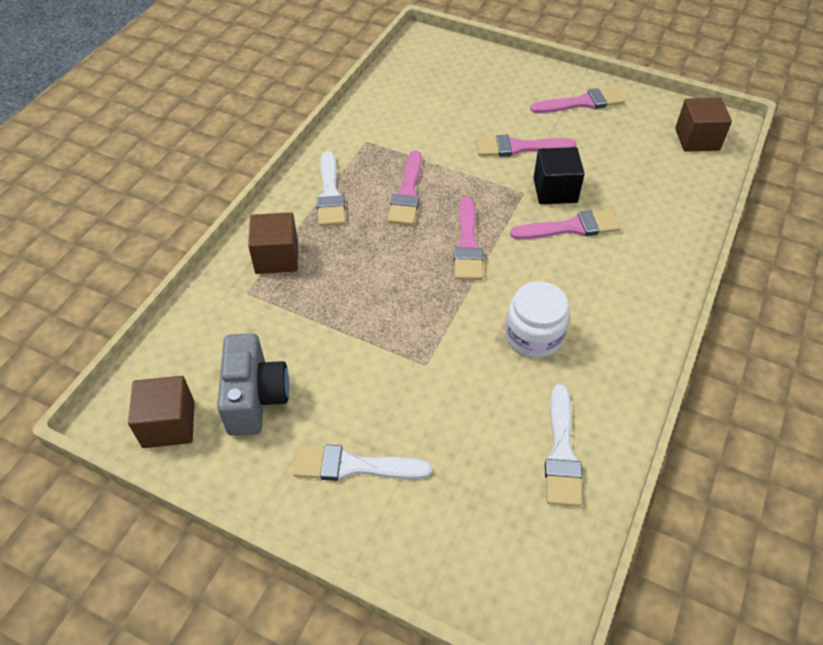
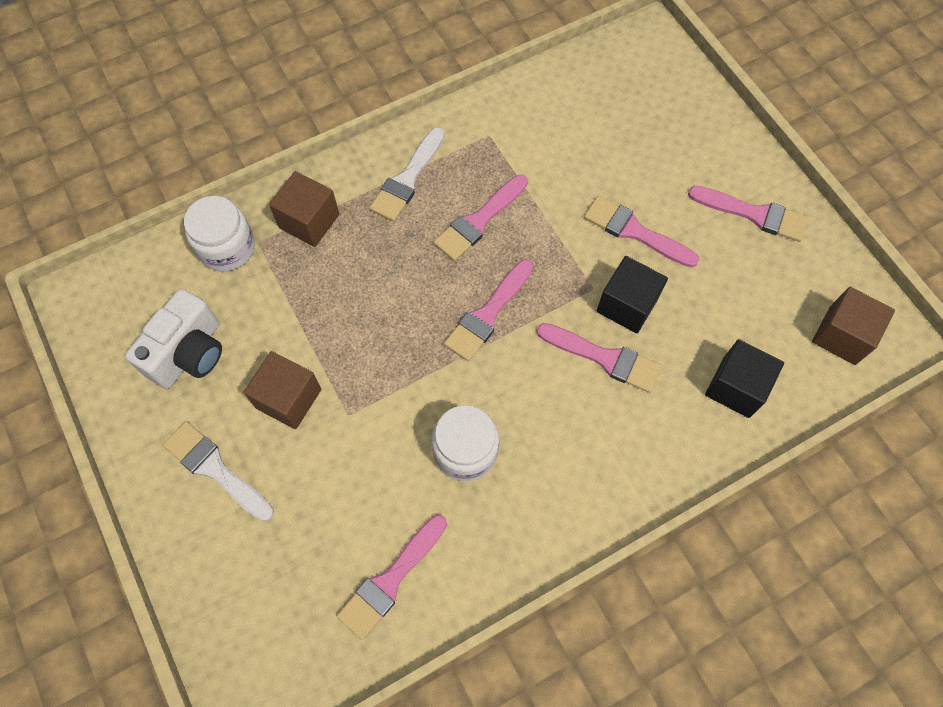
camera: 35 degrees right, 15 degrees up
brown cube [128,376,195,448] -> brown cube moved to [244,351,321,429]
grey camera [217,333,289,436] -> white camera [125,288,222,389]
white brush [545,384,582,507] -> pink brush [337,514,447,640]
none -> white jar [184,196,255,271]
none -> black cube [705,339,784,418]

